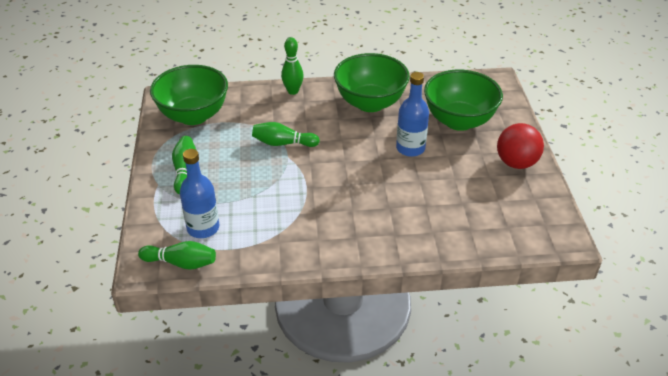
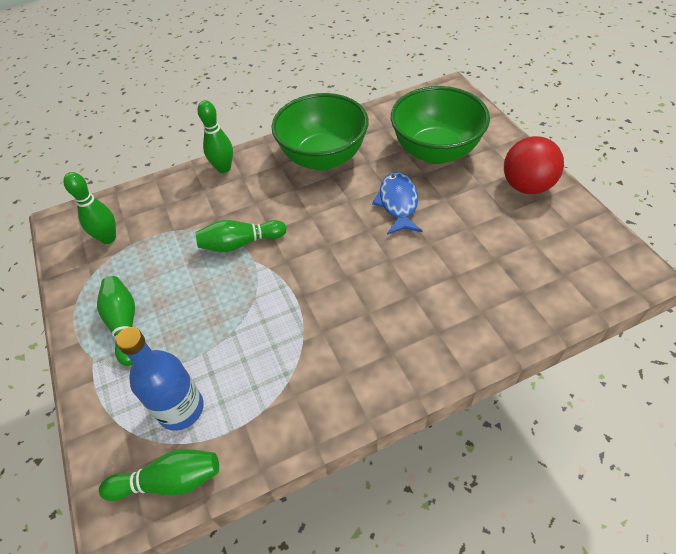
camera: 15 degrees left, 10 degrees up
green bowl [150,65,228,125] -> green bowling pin [63,172,116,244]
blue bottle [396,72,429,157] -> blue fish [372,172,422,235]

